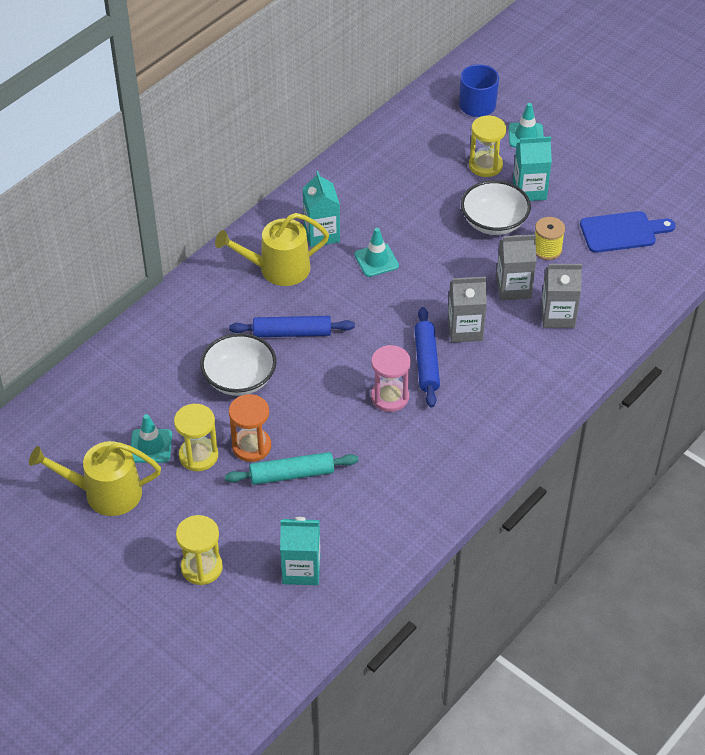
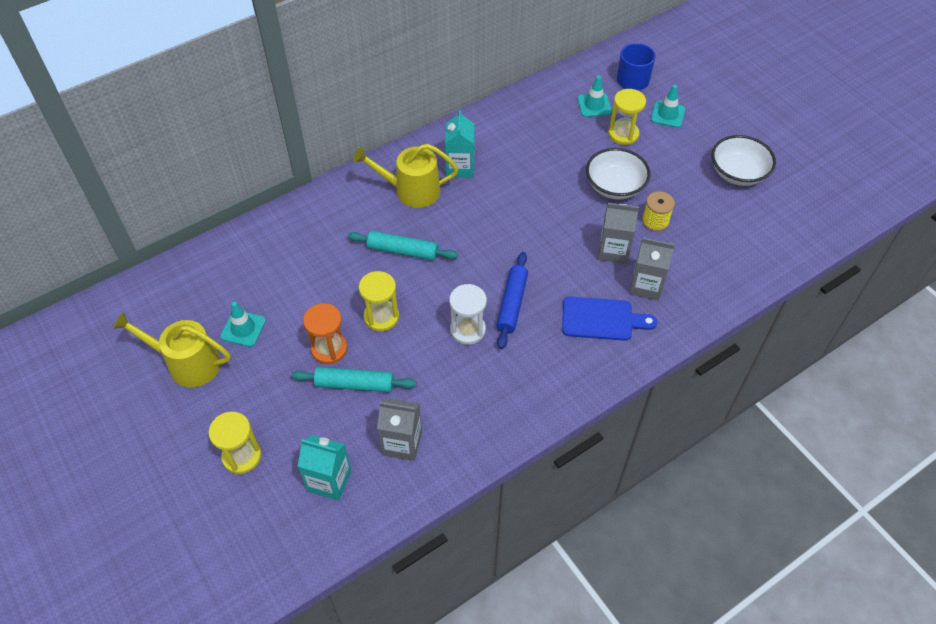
camera: 15 degrees right, 5 degrees up
yellow hourglass [174,404,218,471] -> yellow hourglass moved to [359,271,399,331]
white bowl [200,333,276,396] -> white bowl moved to [712,135,776,186]
blue rolling pin [229,316,355,337] -> turquoise rolling pin [348,231,458,261]
turquoise traffic cone [354,228,399,277] -> turquoise traffic cone moved to [577,76,612,117]
pink hourglass [371,345,411,412] -> white hourglass [449,284,487,345]
grey carton [448,277,487,343] -> grey carton moved to [377,398,422,461]
turquoise carton [513,136,552,201] -> none
blue cutting board [580,211,676,253] -> blue cutting board moved to [562,297,657,341]

